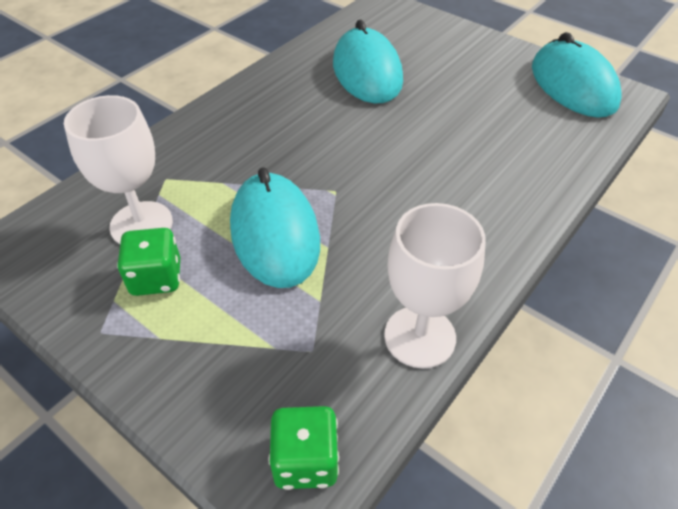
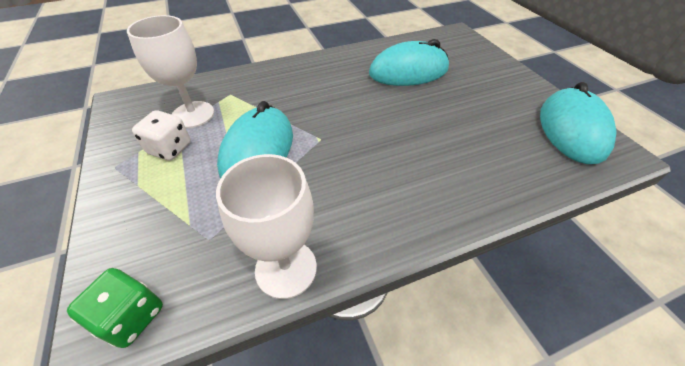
camera: 30 degrees right, 0 degrees up
green dice [117,228,180,296] -> white dice [132,110,191,161]
turquoise mouse [333,20,403,103] -> turquoise mouse turned 60 degrees clockwise [369,39,449,86]

